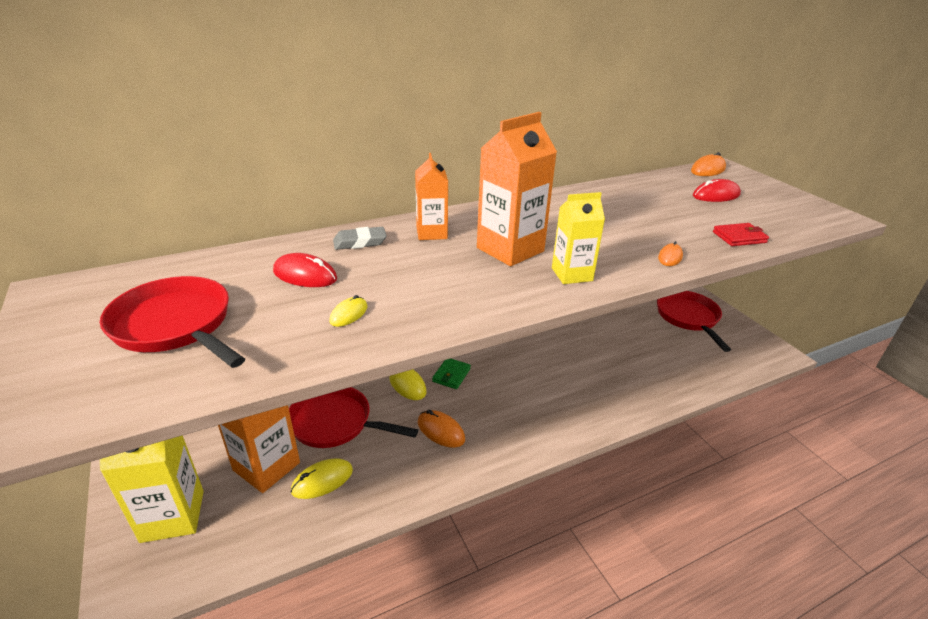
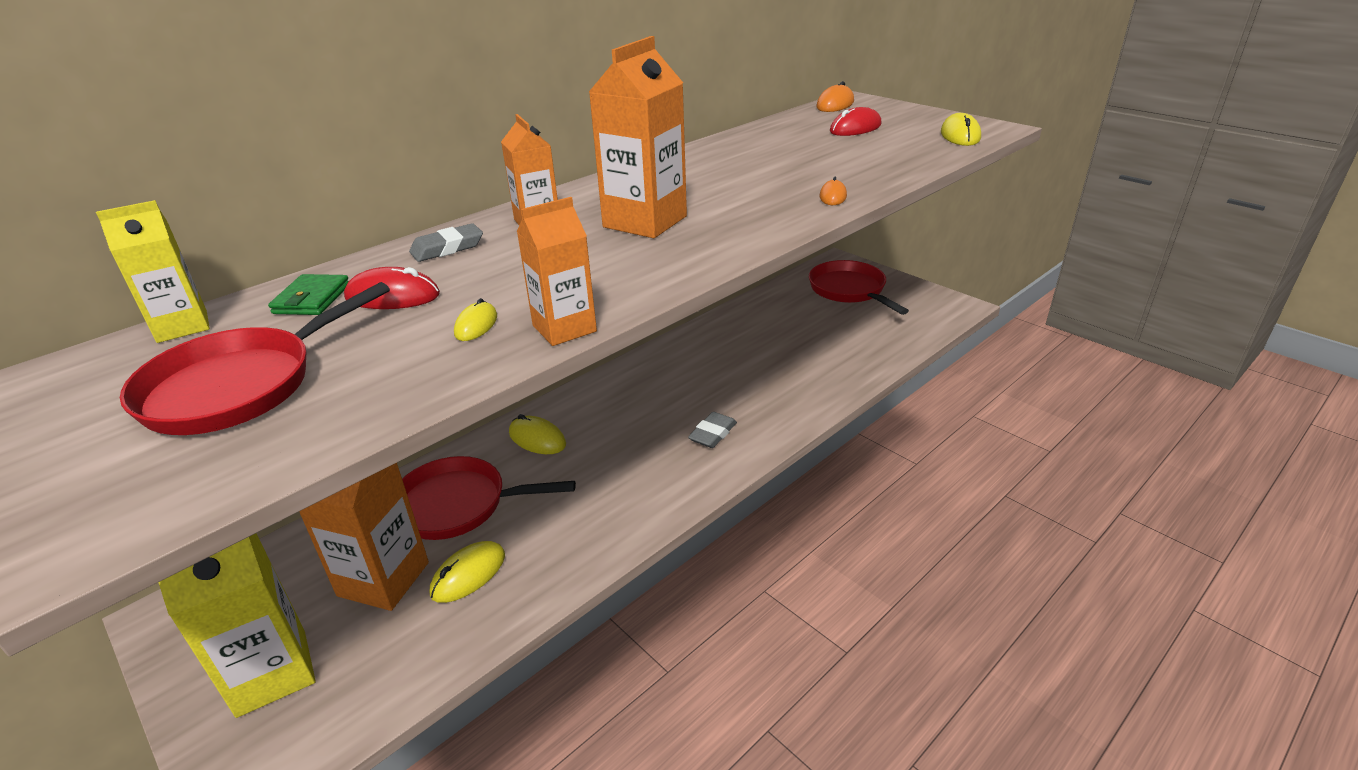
camera: 15 degrees left, 0 degrees up
red pan [100,276,245,368] -> red pan turned 75 degrees counterclockwise [120,282,390,435]
orange mouse [418,410,465,448] -> none
green wallet [432,359,471,389] -> green wallet moved to [268,274,349,315]
yellow carton [552,192,605,284] -> yellow carton moved to [96,200,210,343]
red wallet [713,223,769,246] -> none
none -> orange carton [517,197,597,346]
none -> grey eraser [688,412,737,448]
none -> yellow mouse [941,113,981,146]

